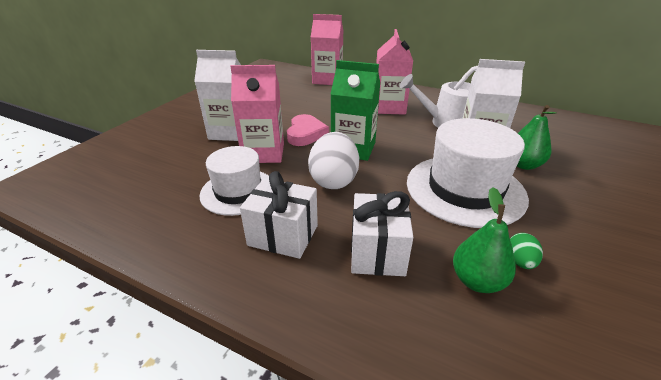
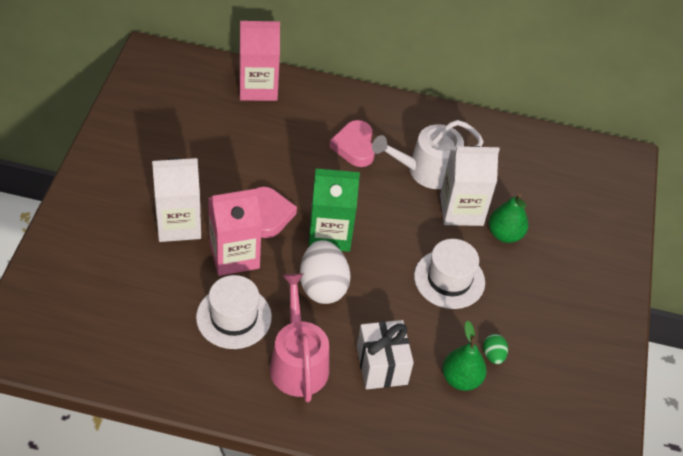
camera: 20 degrees left, 15 degrees up
white gift [240,171,318,259] -> pink watering can [270,273,329,402]
pink carton [376,29,413,115] -> pink heart [330,120,375,167]
white hat [407,118,529,228] -> white hat [414,239,485,309], size x0.64

